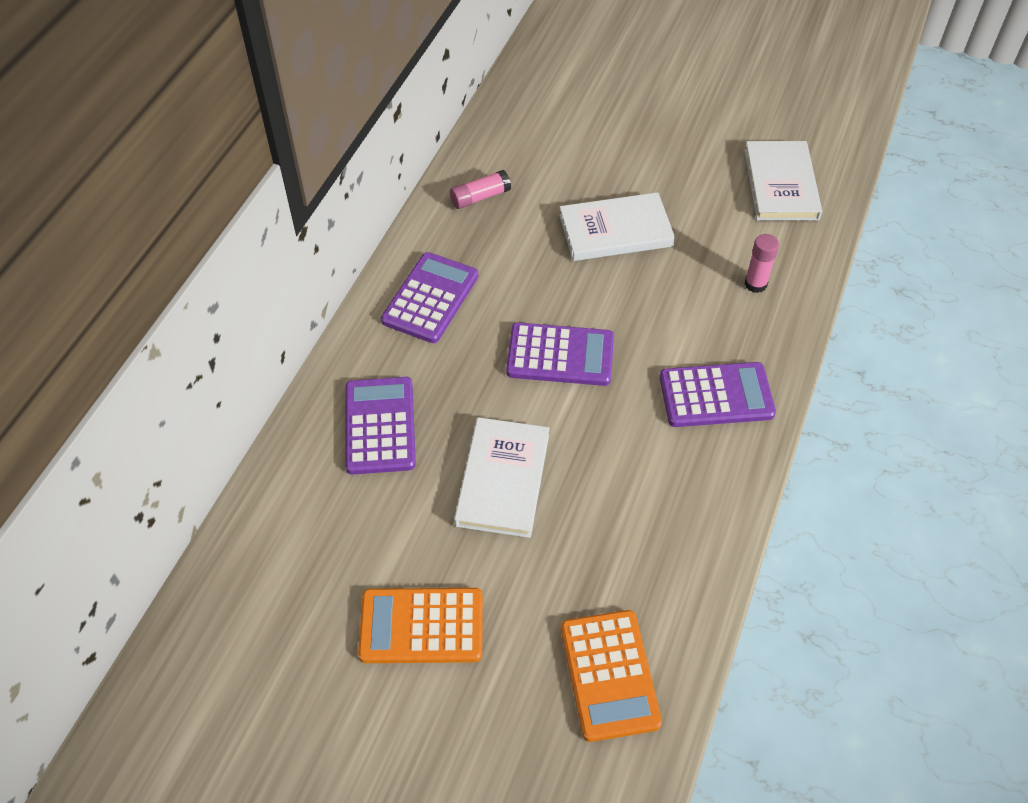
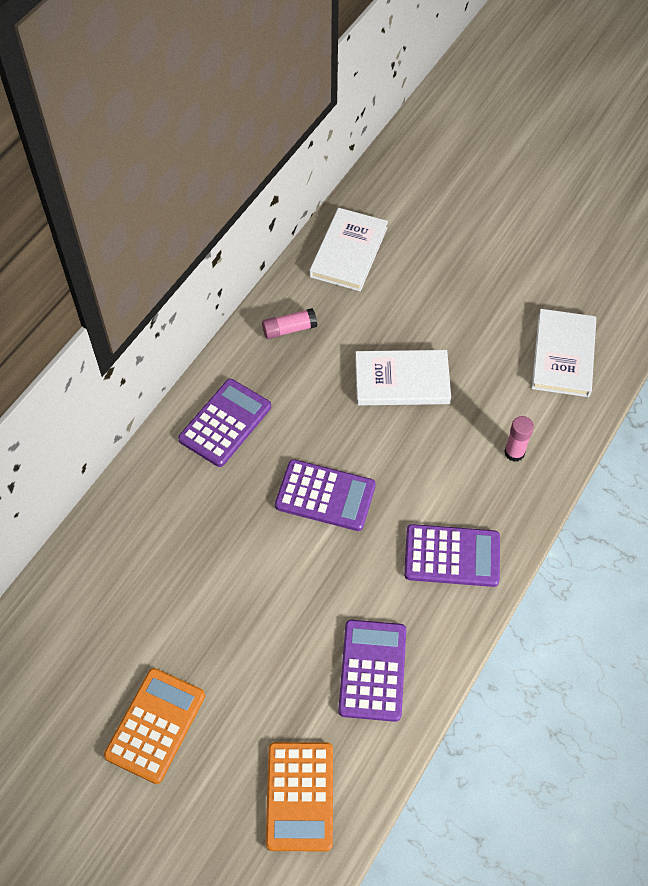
camera: 10 degrees right, 5 degrees up
purple calculator [345,377,416,475] -> purple calculator moved to [338,620,406,722]
orange calculator [358,588,483,663] -> orange calculator turned 105 degrees clockwise [104,668,205,784]
white book [454,417,549,538] -> white book moved to [309,208,388,291]

